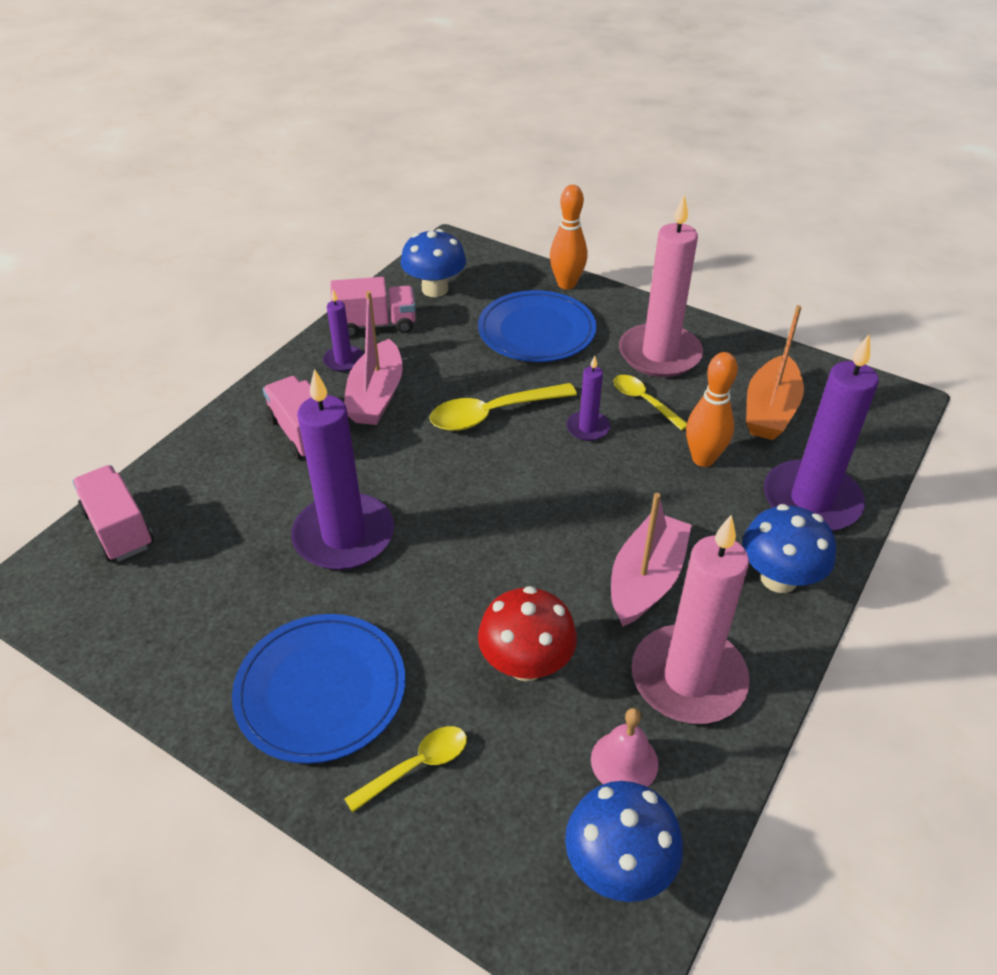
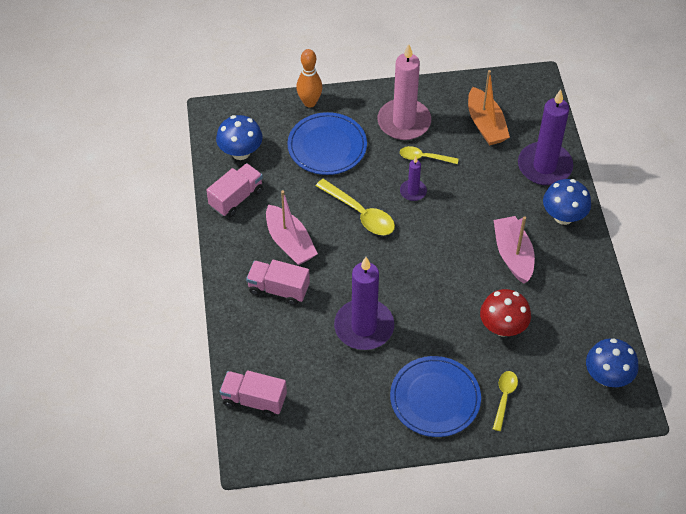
camera: 40 degrees left, 10 degrees up
purple candle [323,289,363,372] -> none
yellow spoon [430,383,577,431] -> yellow spoon turned 75 degrees counterclockwise [316,179,395,235]
pink bell [591,708,659,787] -> none
pink candle [631,515,750,724] -> none
orange bowling pin [686,352,738,467] -> none

